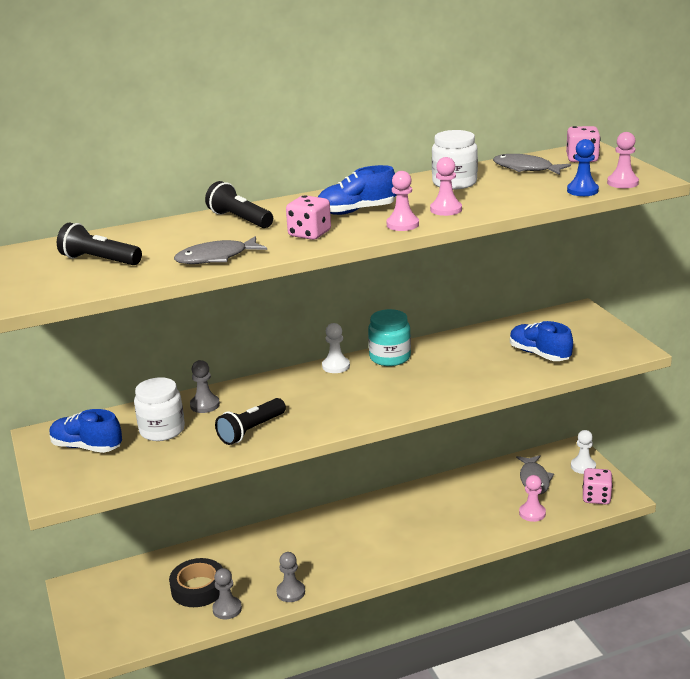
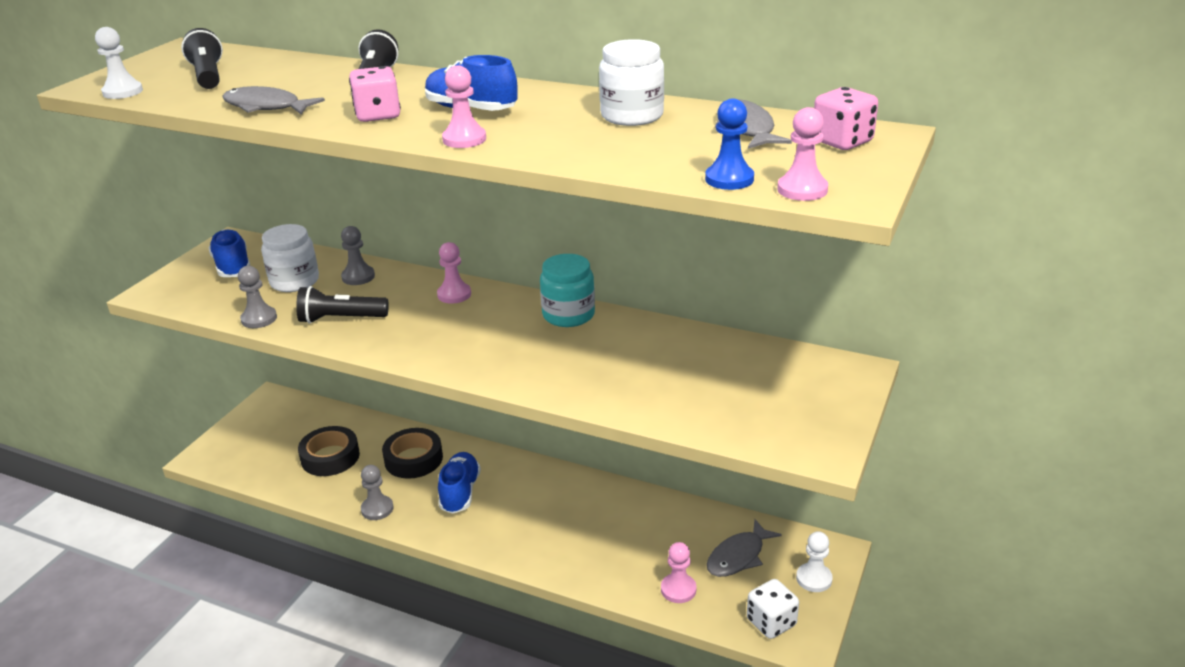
camera: 45 degrees right, 5 degrees up
grey pawn [212,568,242,619] -> grey pawn moved to [238,266,277,328]
white pawn [322,323,350,373] -> white pawn moved to [95,27,143,99]
pink pawn [430,157,462,216] -> pink pawn moved to [437,242,471,304]
blue shoe [510,321,573,361] -> blue shoe moved to [438,452,481,514]
pink dice [582,468,613,504] -> white dice [747,579,799,639]
none -> black tape [382,428,443,479]

